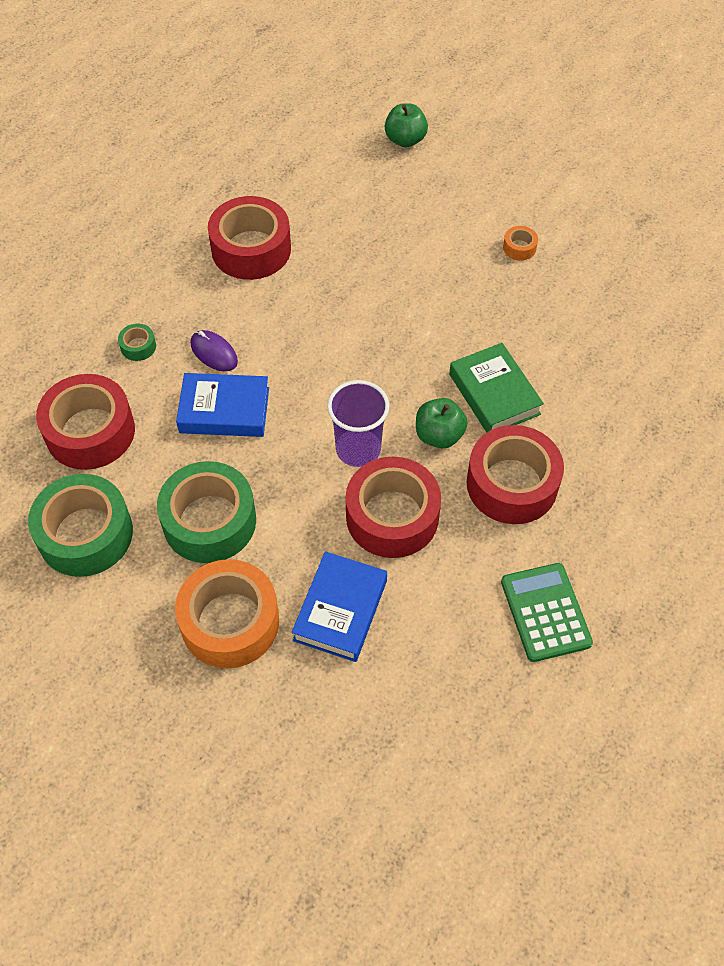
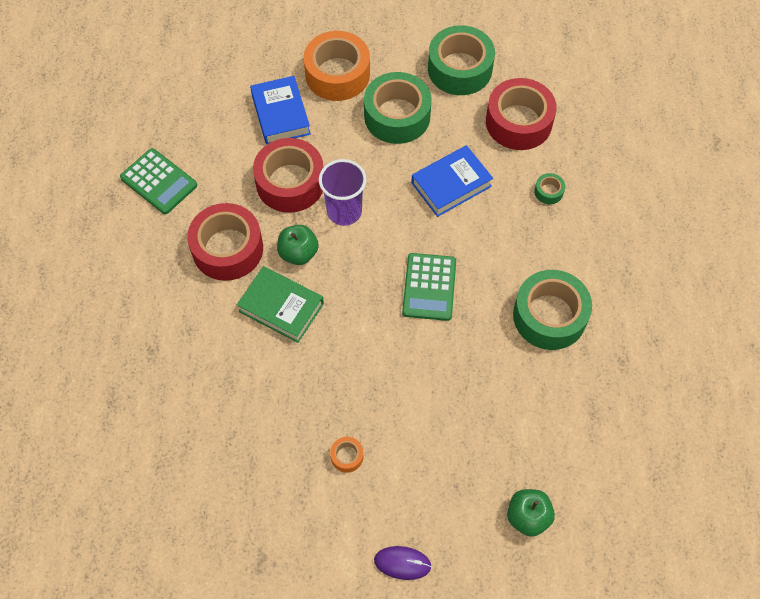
camera: 145 degrees right, 5 degrees up
purple mouse [190,330,238,372] -> purple mouse moved to [374,546,431,580]
red tape [208,196,291,280] -> green tape [513,270,592,350]
none -> green calculator [402,253,456,321]

